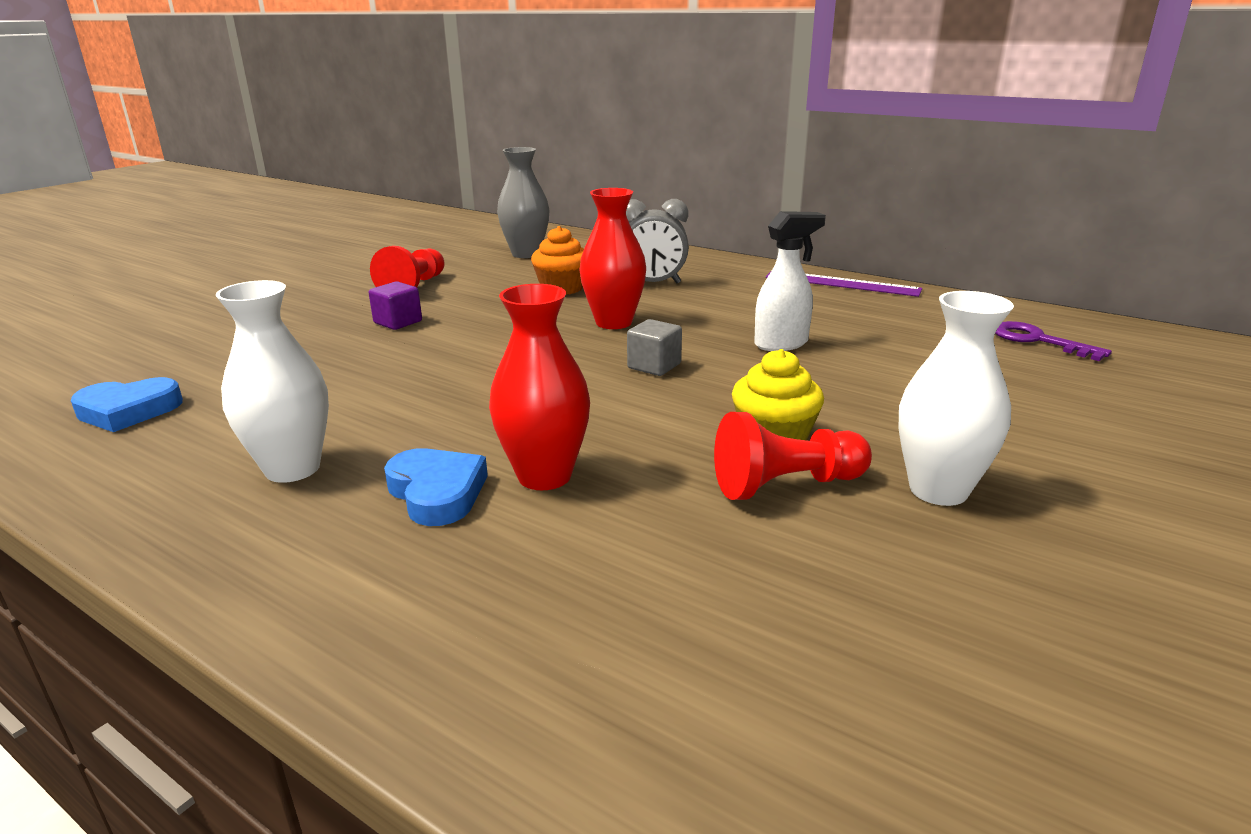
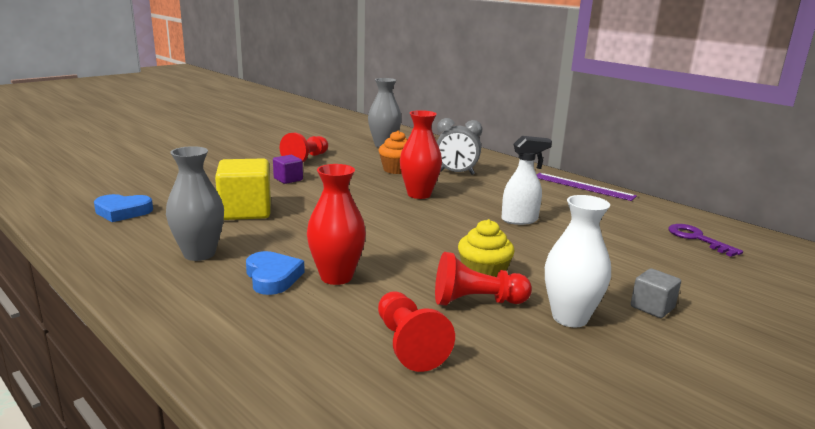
camera: 10 degrees right, 5 degrees down
white vase [216,280,329,483] -> grey vase [166,146,224,261]
grey cube [627,319,682,376] -> grey cube moved to [631,268,681,318]
none -> yellow cube [215,158,271,220]
none -> red pawn [378,291,455,372]

